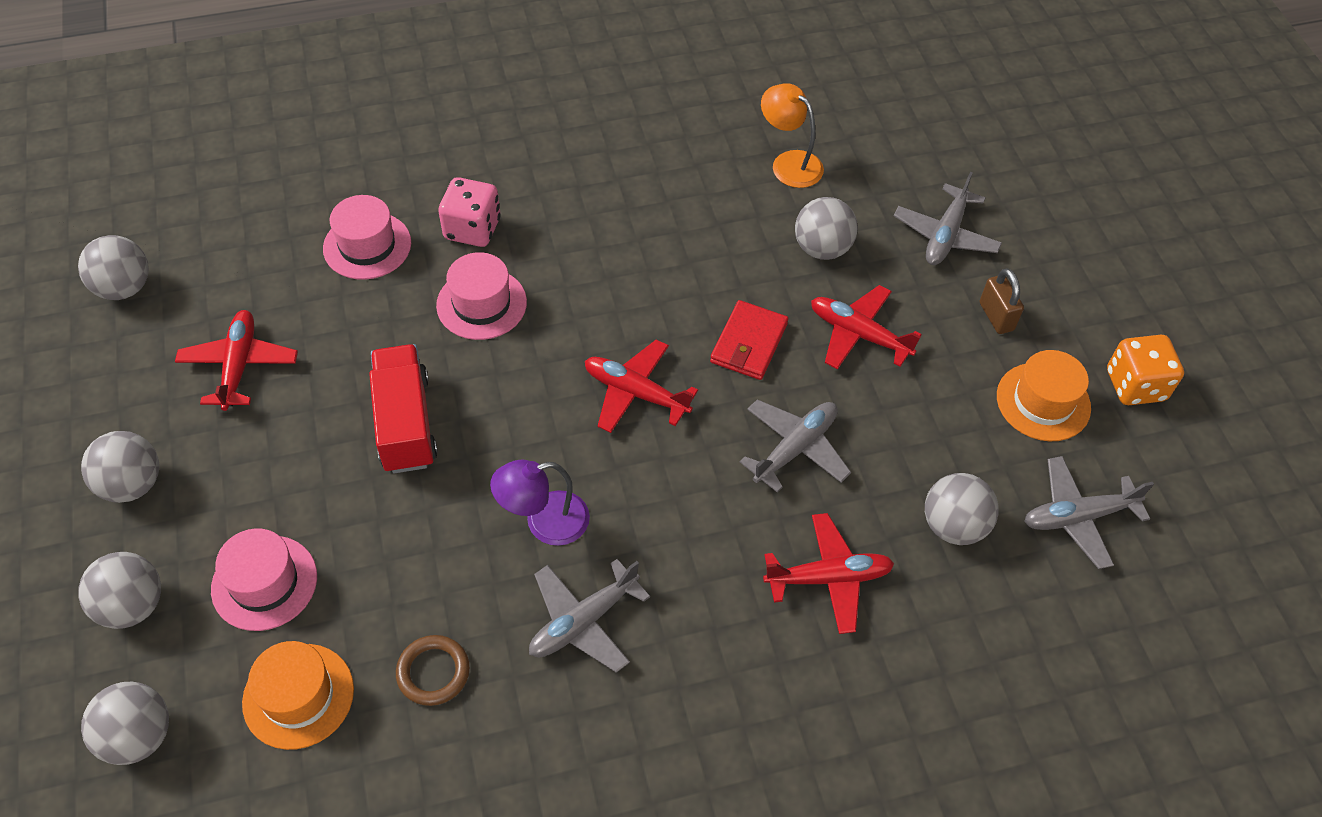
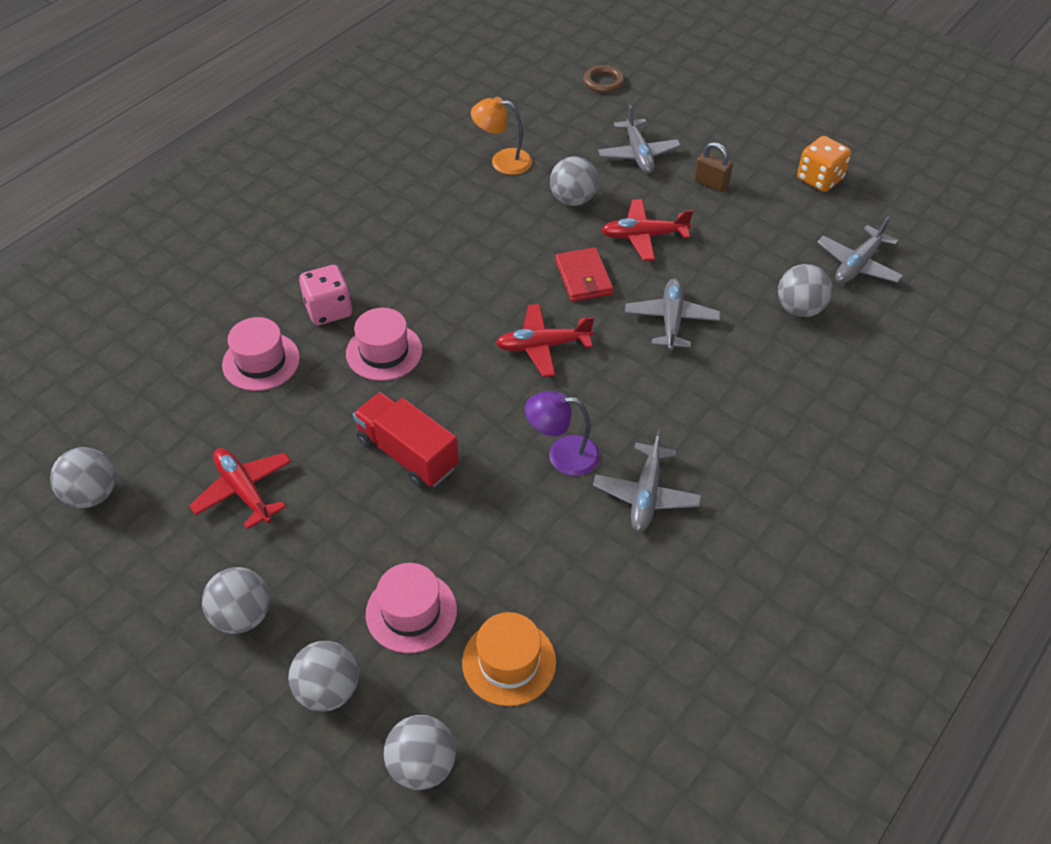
camera: 35 degrees left, 5 degrees down
brown ring [396,635,470,706] -> brown ring moved to [583,65,625,93]
purple lamp [490,459,590,546] -> purple lamp turned 60 degrees clockwise [525,391,600,476]
red plane [763,513,894,634] -> none
orange hat [997,350,1091,441] -> none

